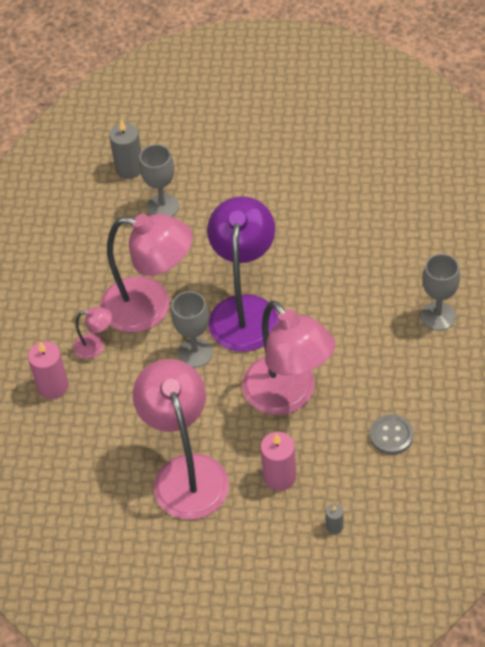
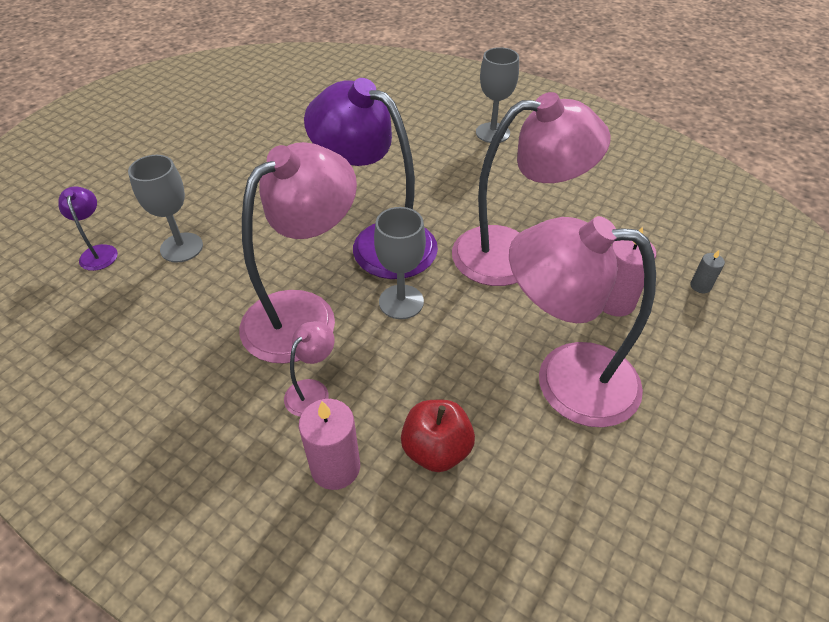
camera: 65 degrees left, 5 degrees down
grey candle [109,120,141,179] -> purple lamp [58,186,118,271]
grey button [370,414,414,455] -> none
none -> red apple [401,400,475,472]

